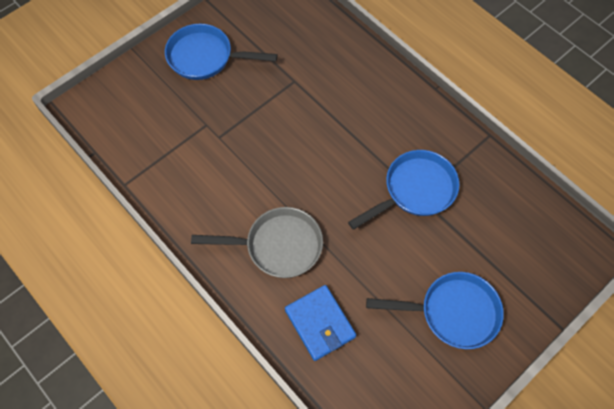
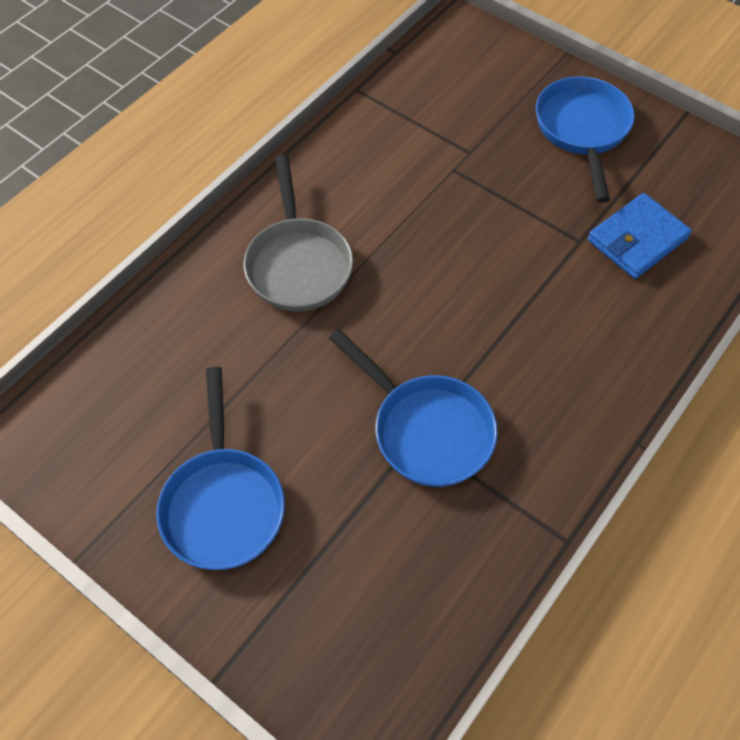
camera: 80 degrees right, 5 degrees down
blue wallet [285,285,356,361] -> blue wallet moved to [588,193,692,279]

